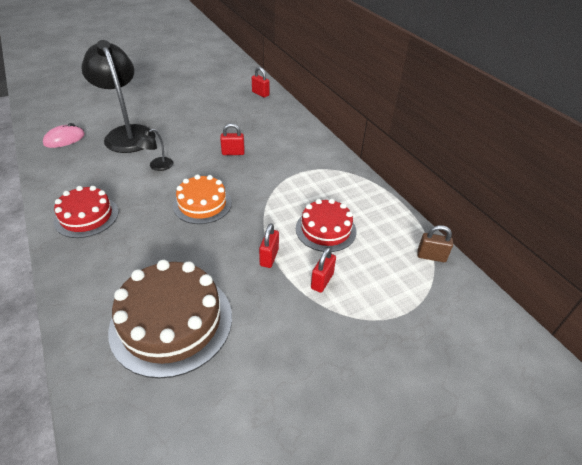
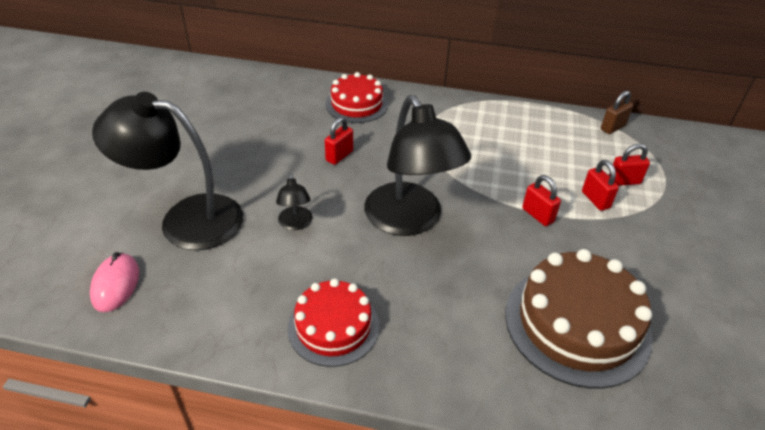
camera: 50 degrees left, 0 degrees up
orange cake [173,174,232,224] -> black lamp [364,95,471,236]
red padlock [252,67,269,98] -> red padlock moved to [609,144,650,186]
red cake [296,199,356,252] -> red cake moved to [325,72,388,123]

